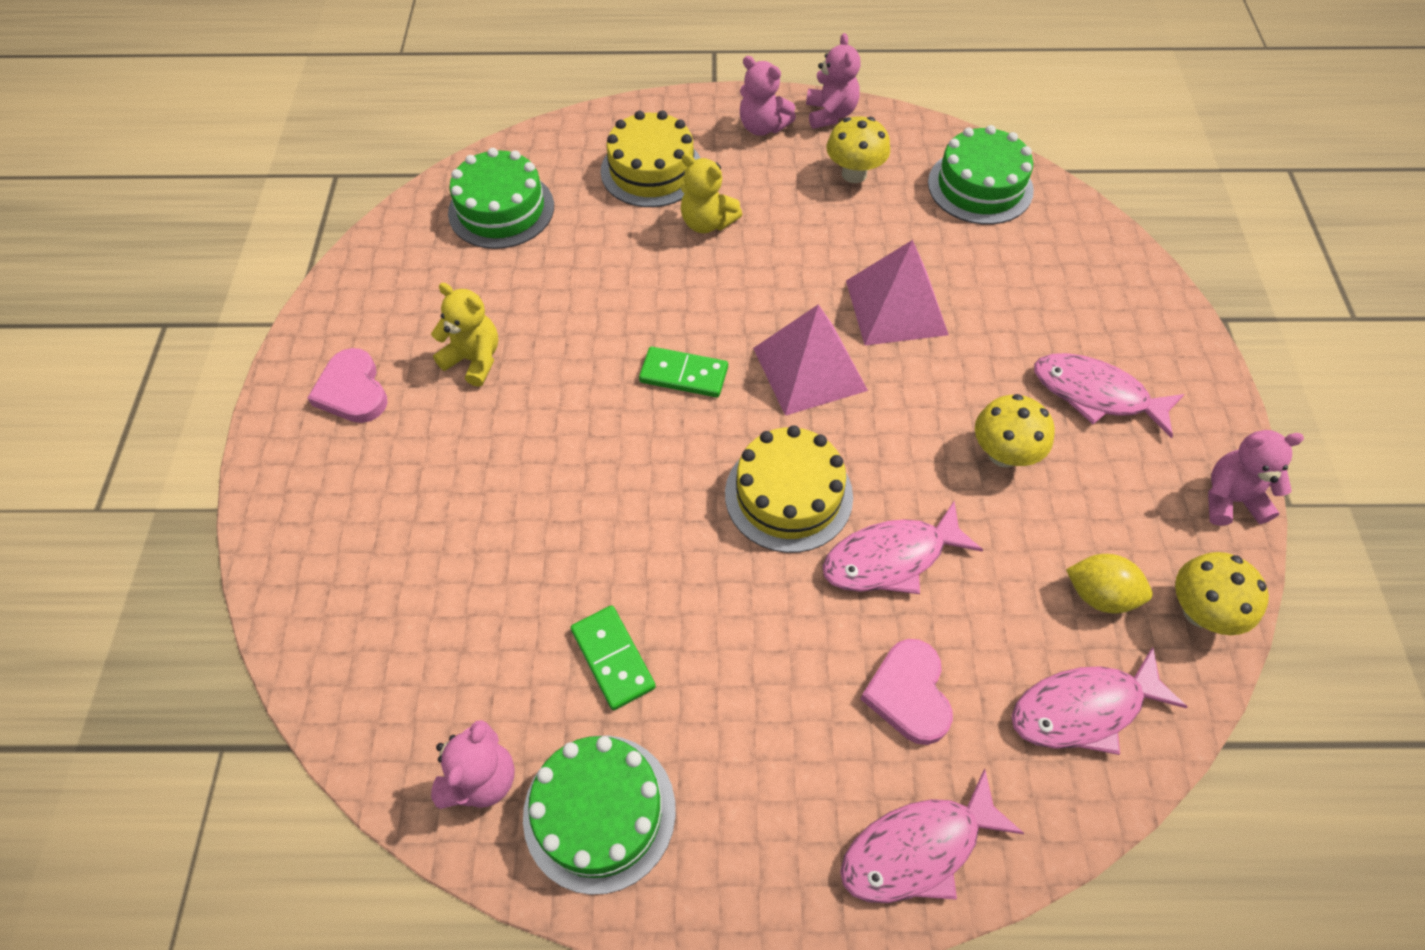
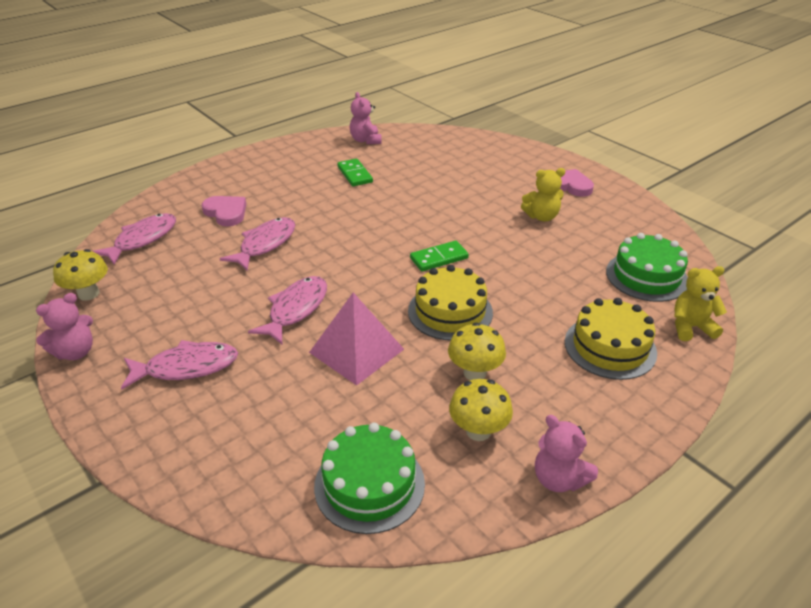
camera: 140 degrees right, 20 degrees down
green cake [523,735,676,895] -> none
green domino [570,605,656,710] -> green domino turned 45 degrees clockwise [337,159,373,186]
yellow teddy bear [681,153,742,233] -> yellow teddy bear moved to [674,266,727,341]
yellow cake [725,425,853,553] -> yellow cake moved to [408,265,493,340]
pink teddy bear [740,56,796,136] -> none
pink pyramid [753,304,868,416] -> none
pink fish [840,769,1025,903] -> pink fish moved to [248,276,327,344]
yellow mushroom [975,394,1055,468] -> yellow mushroom moved to [448,323,506,380]
yellow lemon [1066,554,1153,613] -> none

